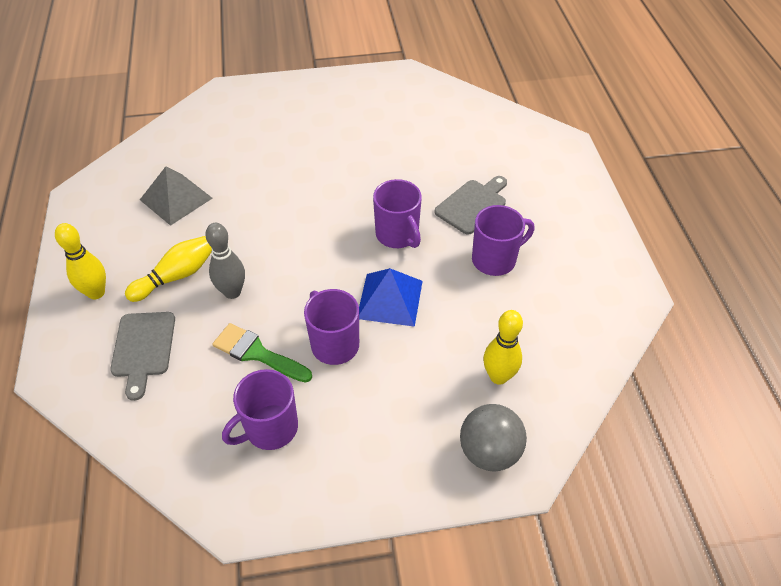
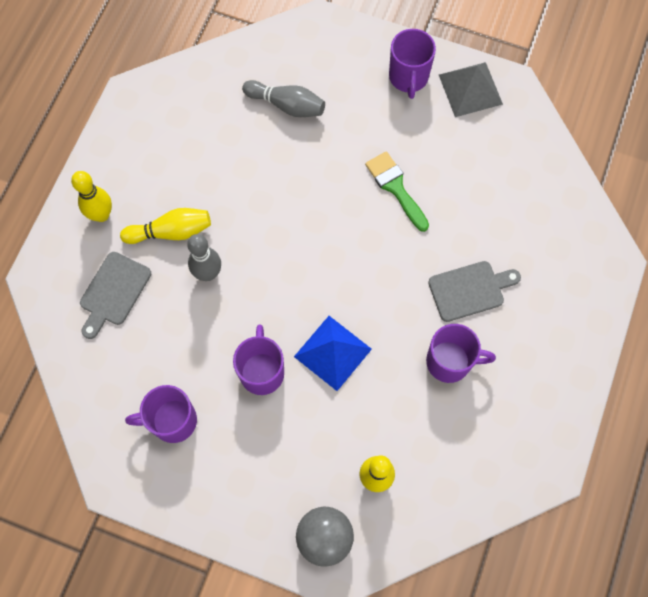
camera: 30 degrees right, 20 degrees up
grey pyramid [140,167,212,226] -> grey pyramid moved to [439,62,503,117]
green brush [212,323,312,383] -> green brush moved to [365,151,429,232]
purple mug [373,179,422,248] -> purple mug moved to [389,29,436,99]
none -> grey bowling pin [242,80,325,117]

